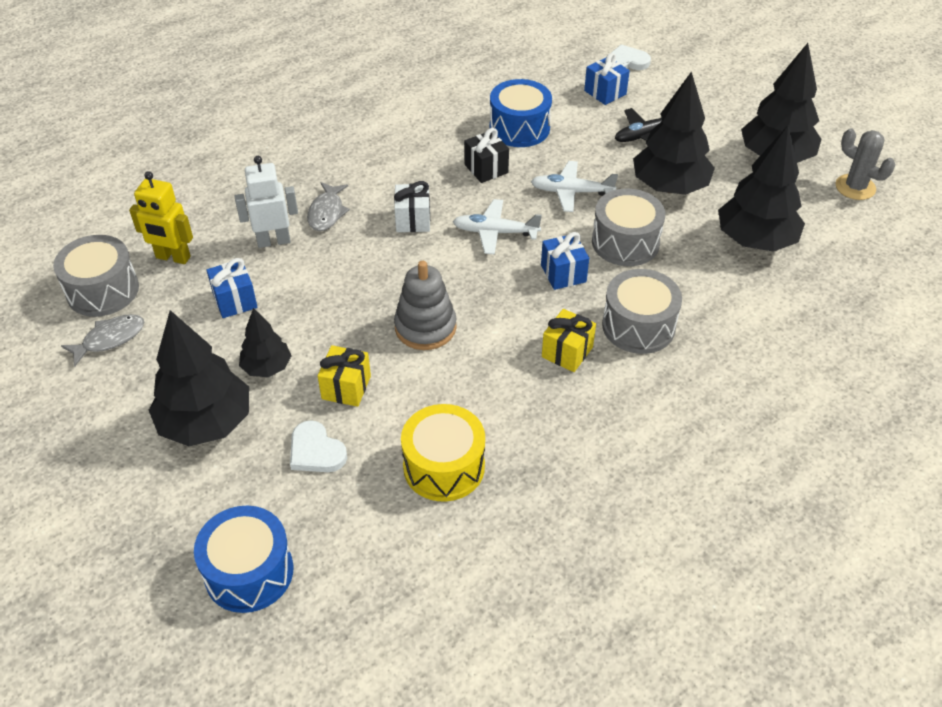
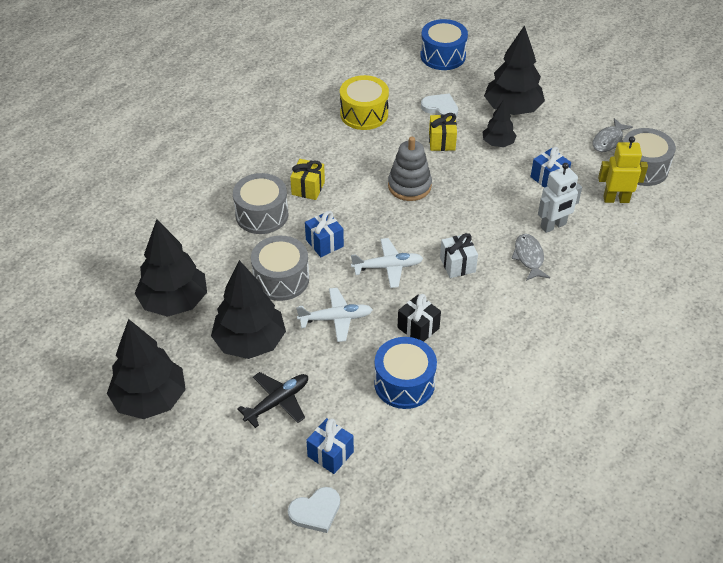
camera: 165 degrees right, 0 degrees up
grey cactus [836,128,895,200] -> none

